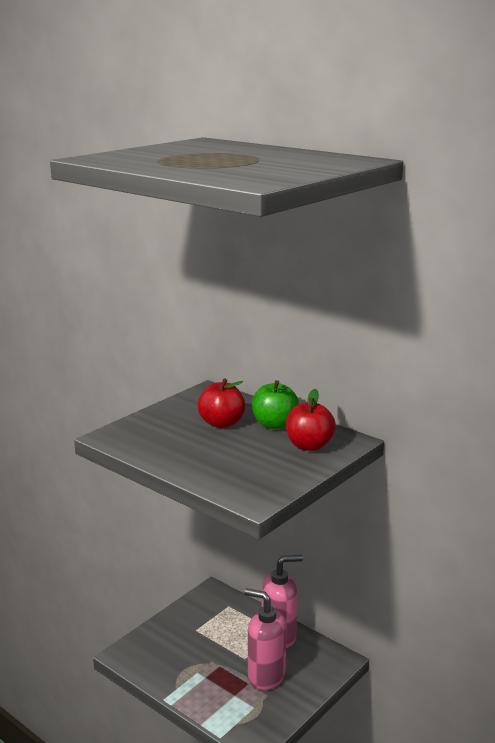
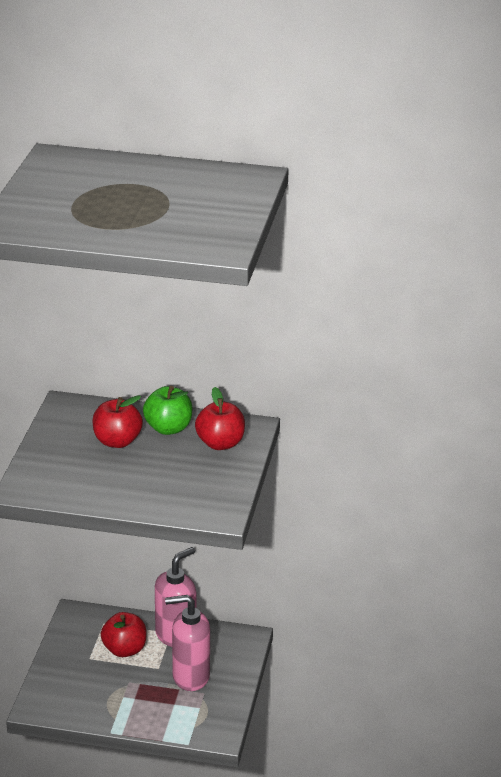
camera: 30 degrees left, 10 degrees up
none -> red apple [101,612,147,657]

